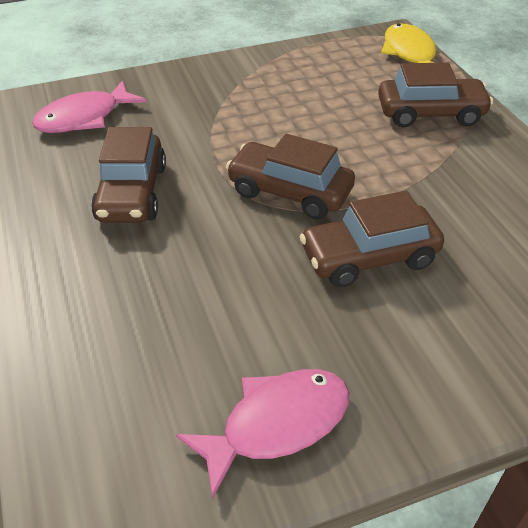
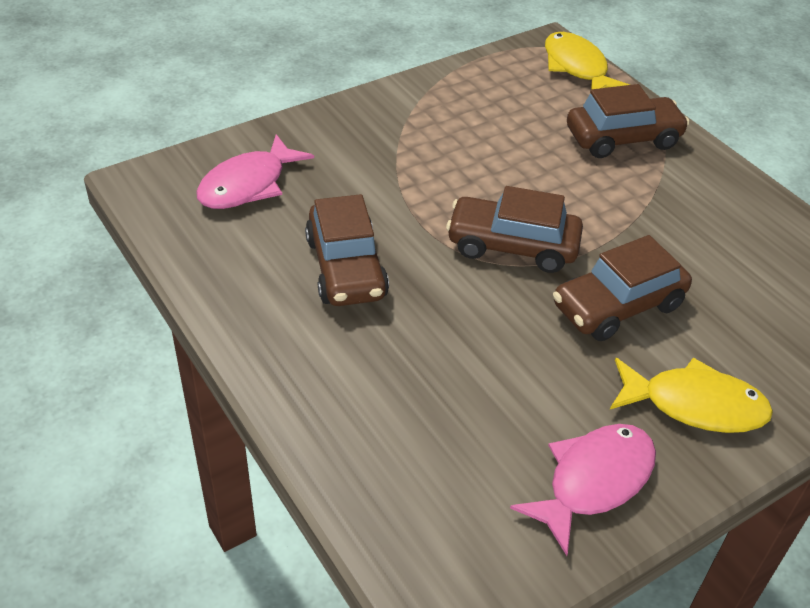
camera: 15 degrees left, 0 degrees up
none -> yellow fish [610,357,773,433]

